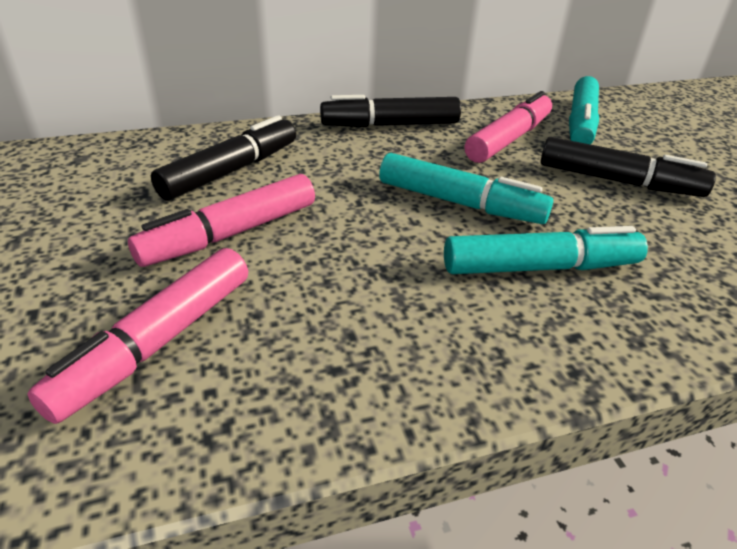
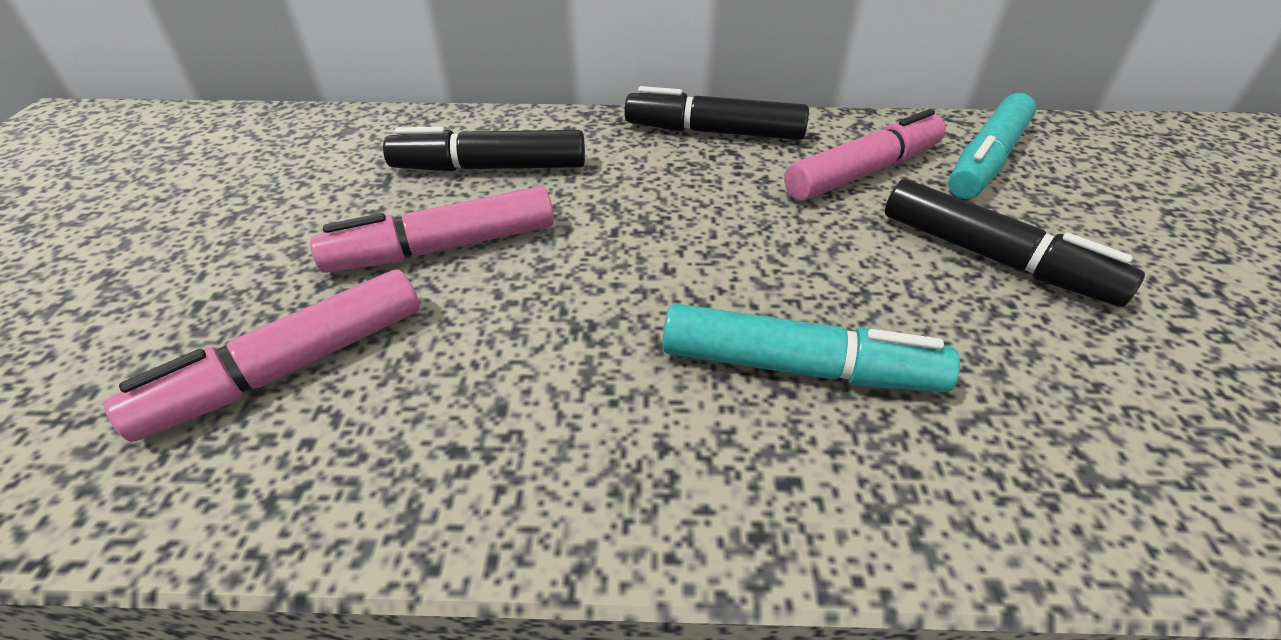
camera: 20 degrees right, 5 degrees up
black marker [151,115,296,201] -> black marker turned 150 degrees counterclockwise [383,127,585,171]
turquoise marker [379,153,553,224] -> none

